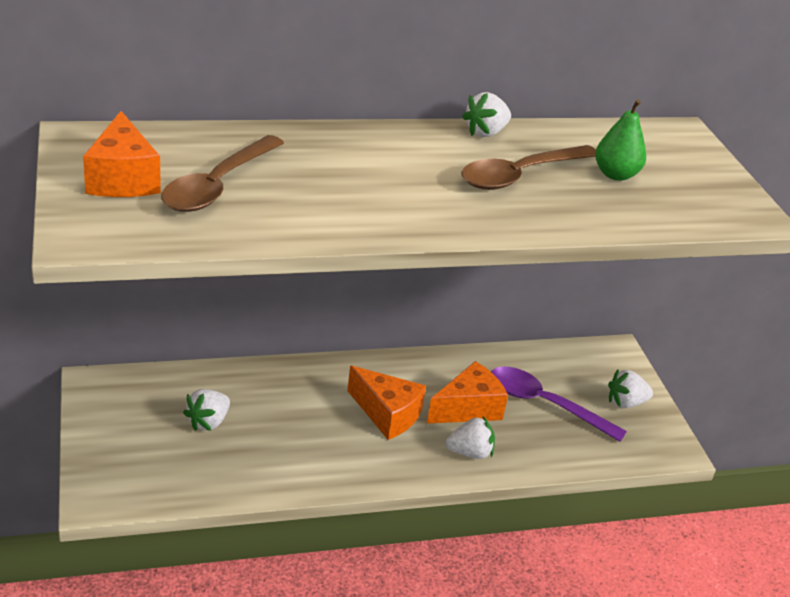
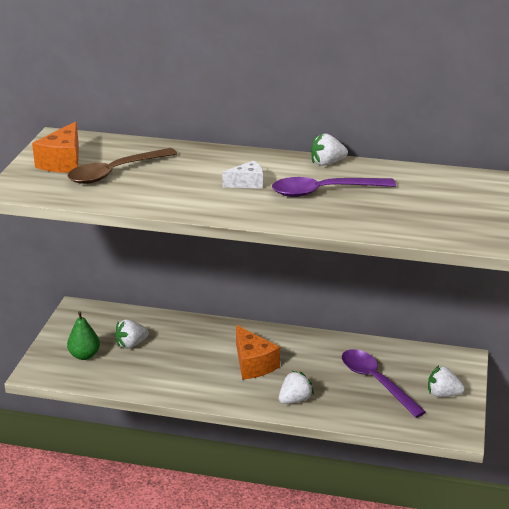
camera: 30 degrees right, 5 degrees down
orange cheese [427,361,508,424] -> none
white strawberry [445,416,495,459] -> white strawberry turned 60 degrees counterclockwise [279,371,314,404]
brown spoon [461,145,596,190] -> purple spoon [272,177,396,197]
green pear [595,99,646,181] -> green pear moved to [67,311,100,360]
none -> white cheese [222,161,263,189]

